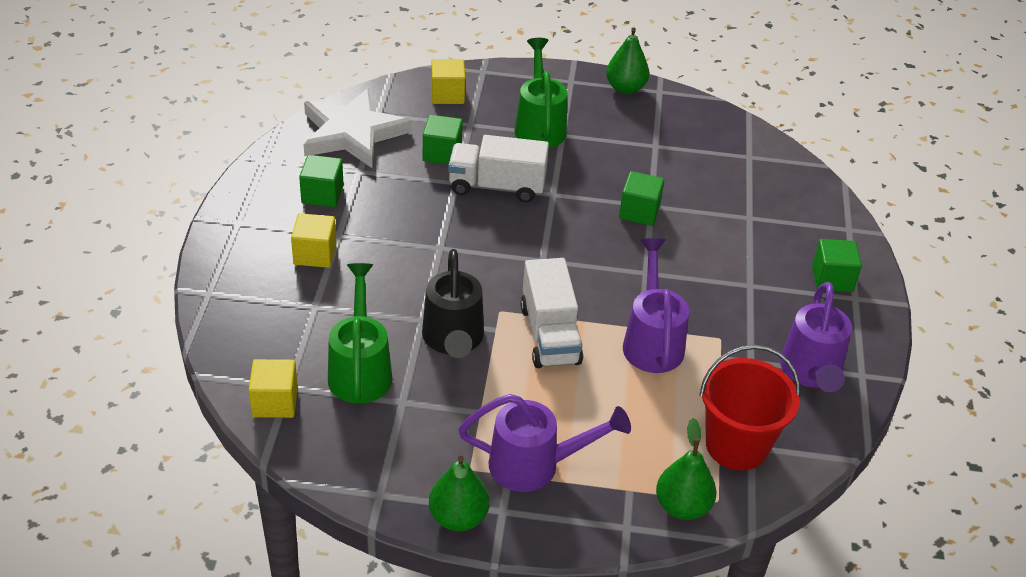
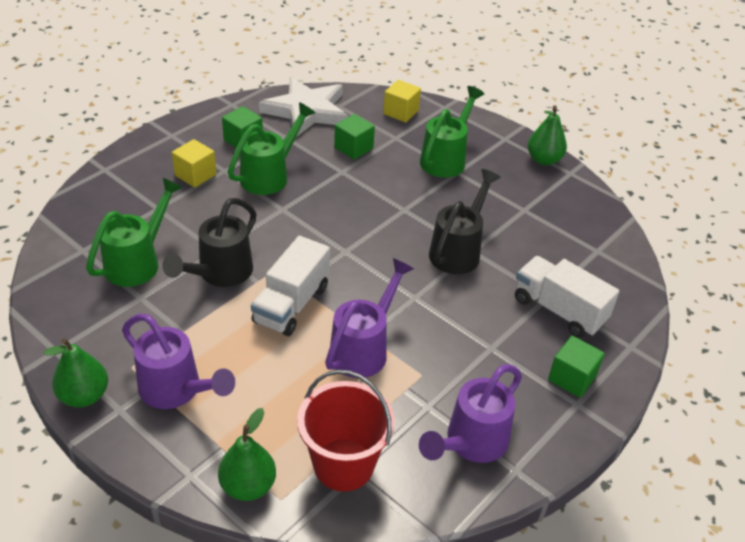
camera: 35 degrees right, 0 degrees up
yellow cube [249,359,298,418] -> none
white truck [448,135,549,203] -> white truck moved to [515,256,619,338]
green cube [619,171,664,226] -> black watering can [429,169,501,274]
none -> green watering can [228,102,315,195]

